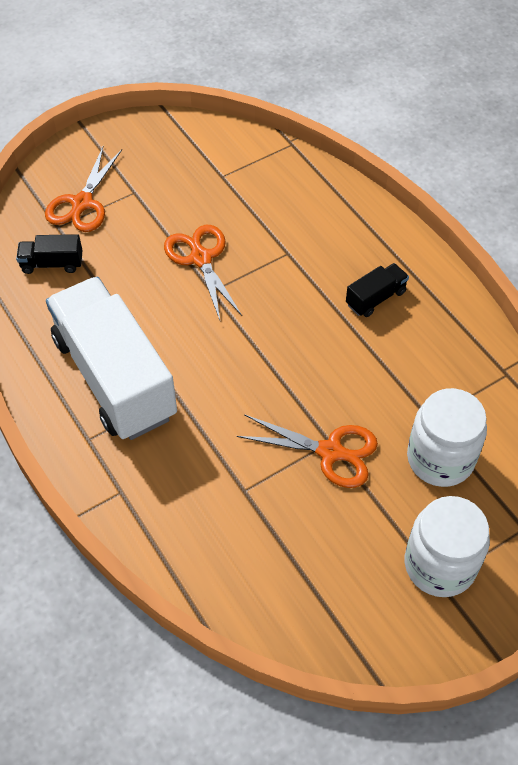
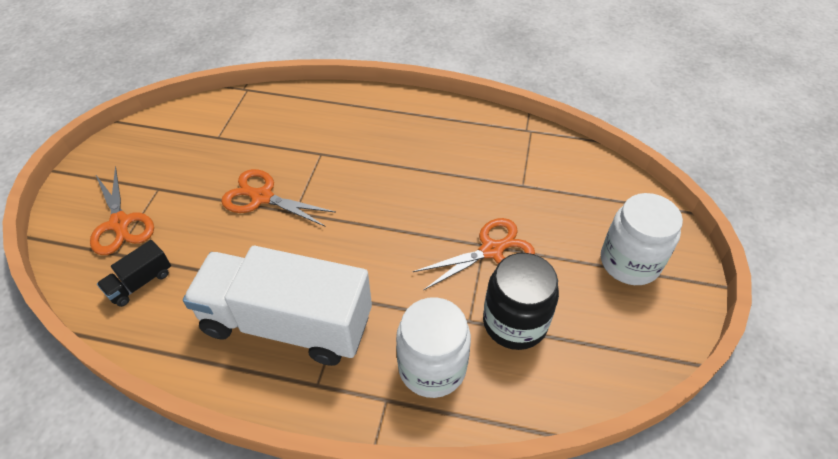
camera: 45 degrees left, 5 degrees down
black truck [346,263,409,317] -> none
white jar [407,388,487,487] -> white jar moved to [396,297,471,398]
none -> black jar [483,253,559,350]

